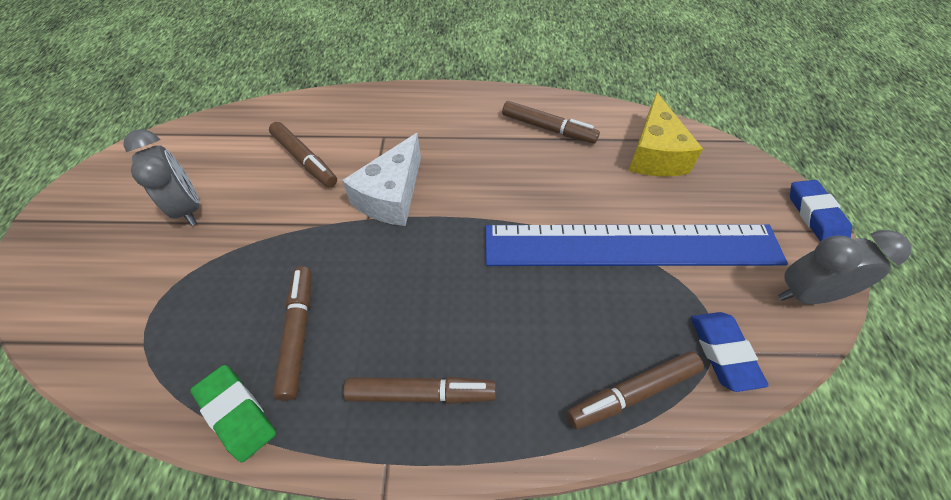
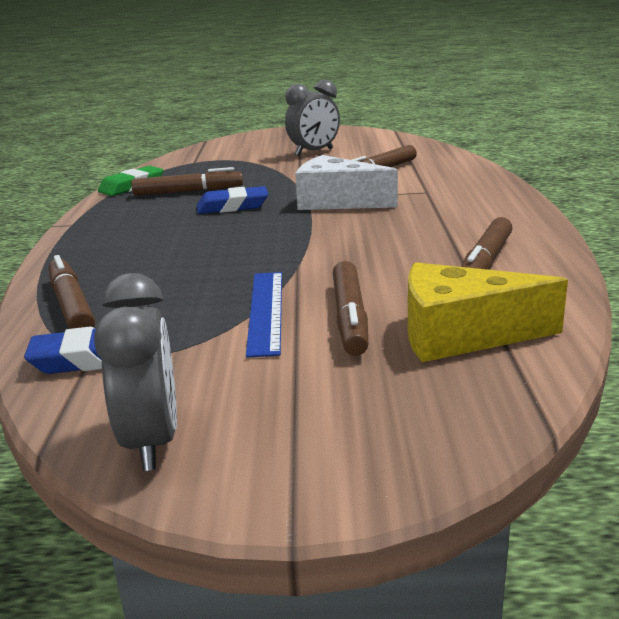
camera: 90 degrees right, 30 degrees down
brown marker [343,377,496,404] -> brown marker moved to [333,261,368,356]
blue ruler [485,224,788,266] -> blue ruler [246,272,282,358], size x0.46
blue eraser [790,180,852,242] -> blue eraser moved to [197,186,268,214]

